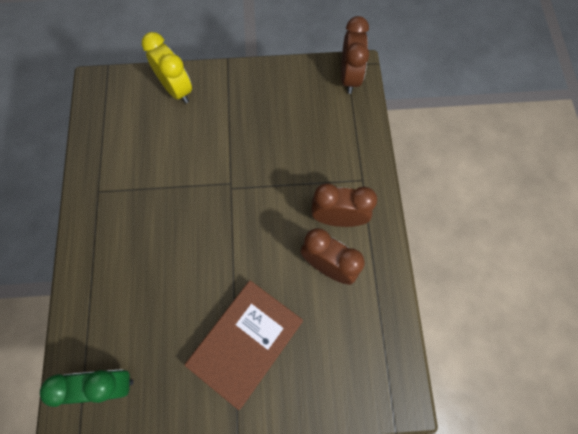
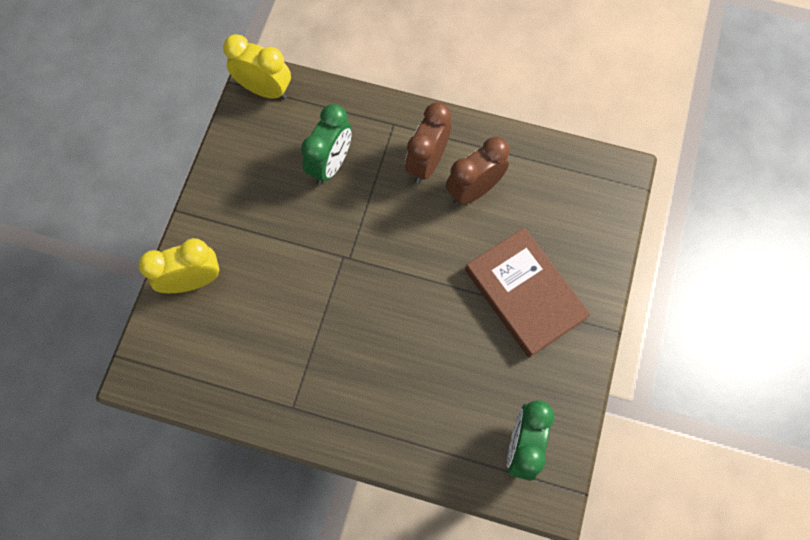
camera: 70 degrees left, 0 degrees up
brown clock [341,16,369,94] -> yellow clock [223,34,291,99]
none -> green clock [301,104,352,184]

